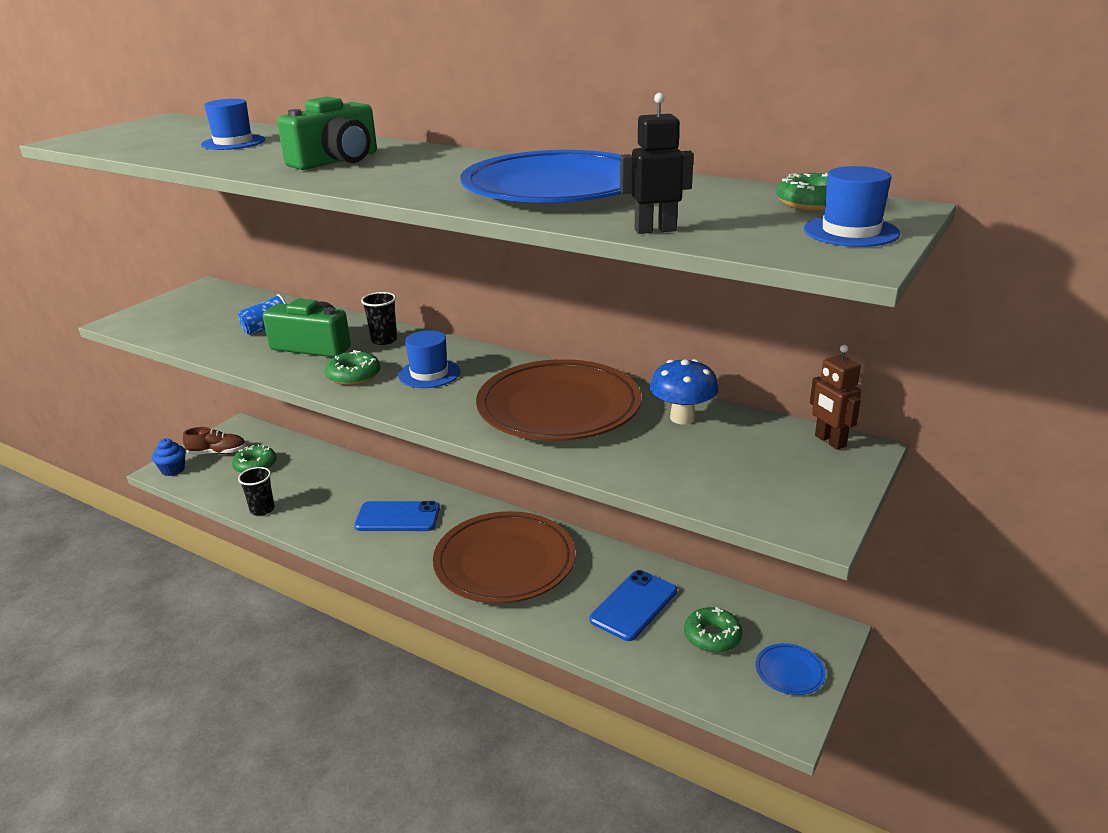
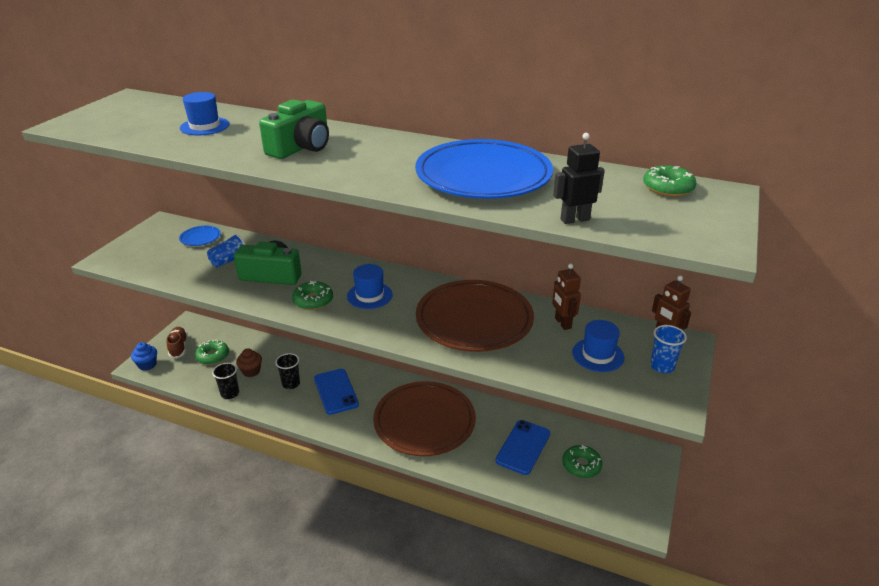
camera: 10 degrees left, 5 degrees up
brown shoe [183,427,246,455] -> brown shoe turned 90 degrees counterclockwise [167,327,188,358]
blue phone [354,501,440,531] -> blue phone turned 75 degrees clockwise [314,369,359,415]
black cup [361,292,397,345] -> black cup moved to [275,353,300,389]
blue mushroom [650,359,719,424] -> brown robot [552,263,581,330]
blue plate [756,643,826,695] -> blue plate moved to [179,226,221,246]
blue hat [804,166,900,247] -> blue hat moved to [572,320,625,372]
none -> brown cupcake [236,348,262,377]
none -> blue cup [650,325,687,373]

